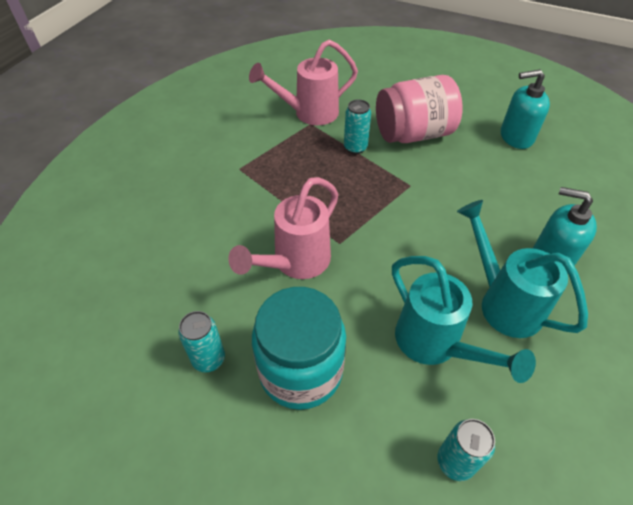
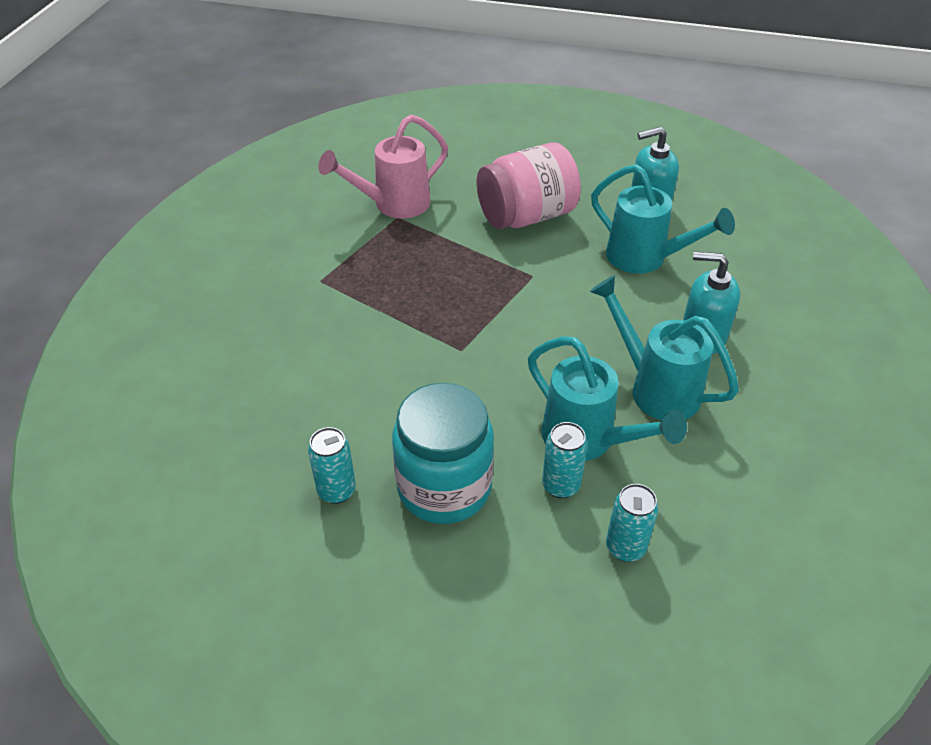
camera: 10 degrees left, 5 degrees down
pink watering can [228,177,338,279] -> none
turquoise can [344,99,371,154] -> turquoise can moved to [542,422,588,498]
none -> turquoise watering can [591,164,735,274]

